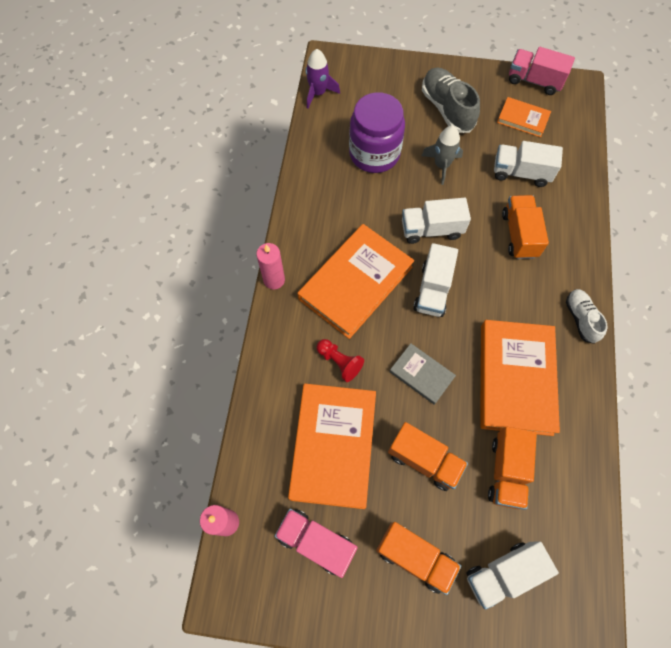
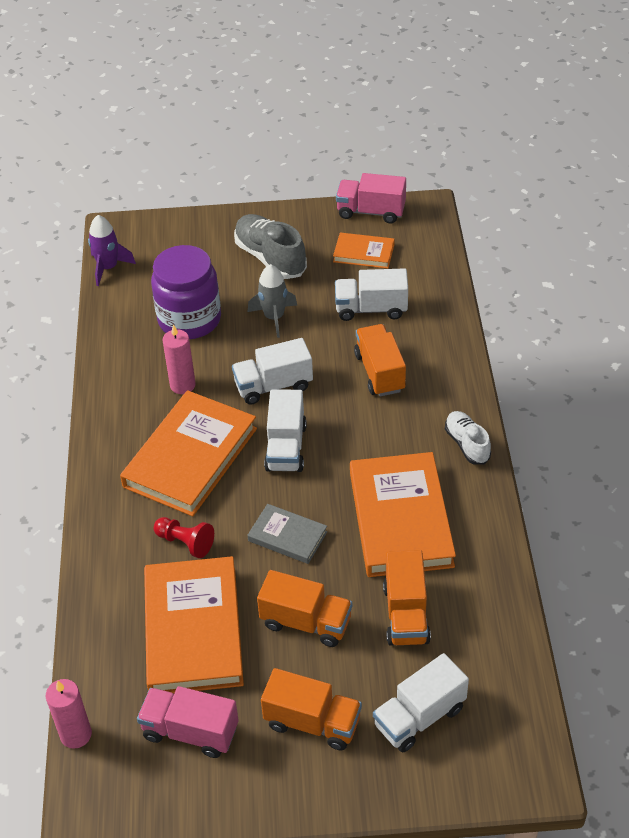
camera: 10 degrees left, 20 degrees down
pink candle [256,243,285,289] -> pink candle moved to [162,324,196,394]

